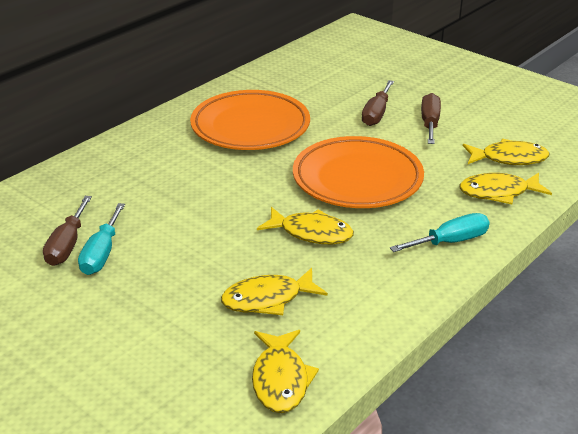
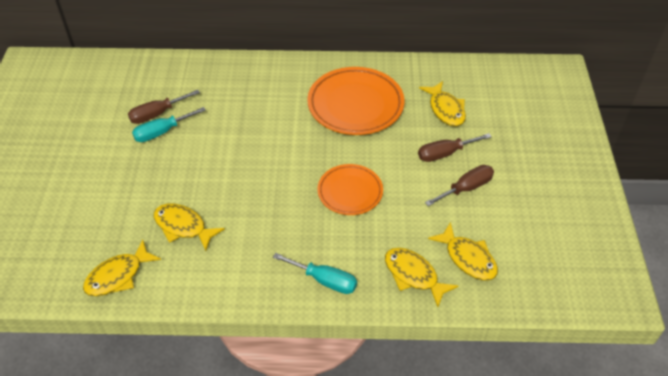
camera: 50 degrees right, 15 degrees up
yellow fish [257,207,354,244] -> yellow fish moved to [419,81,466,126]
orange plate [293,136,424,208] -> orange plate [317,164,383,215], size x0.61

